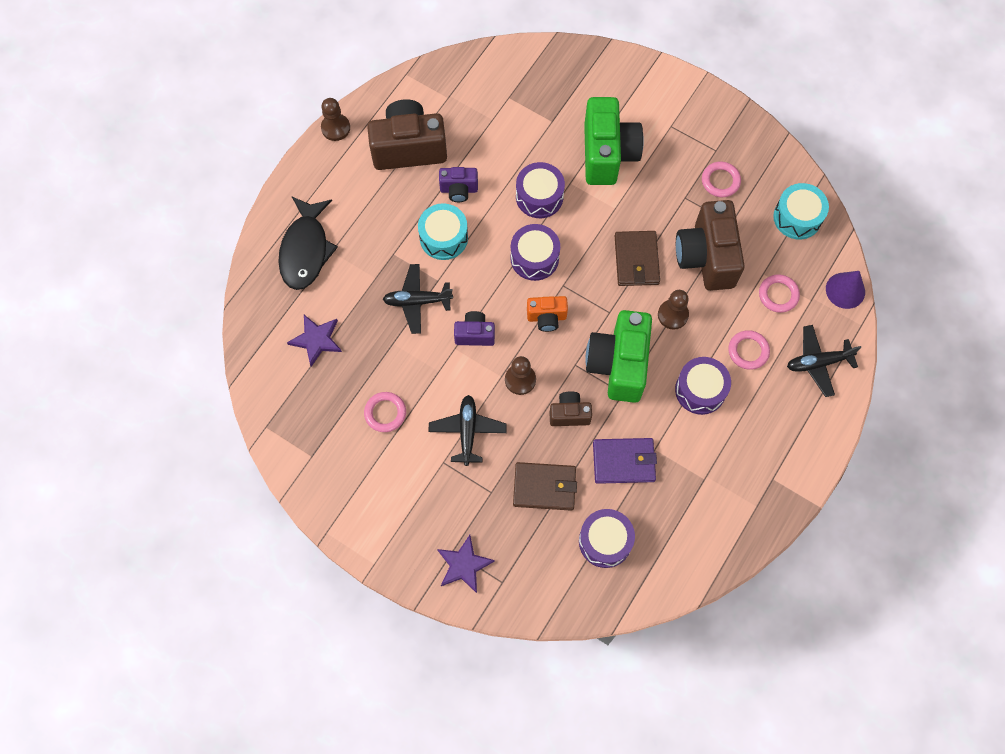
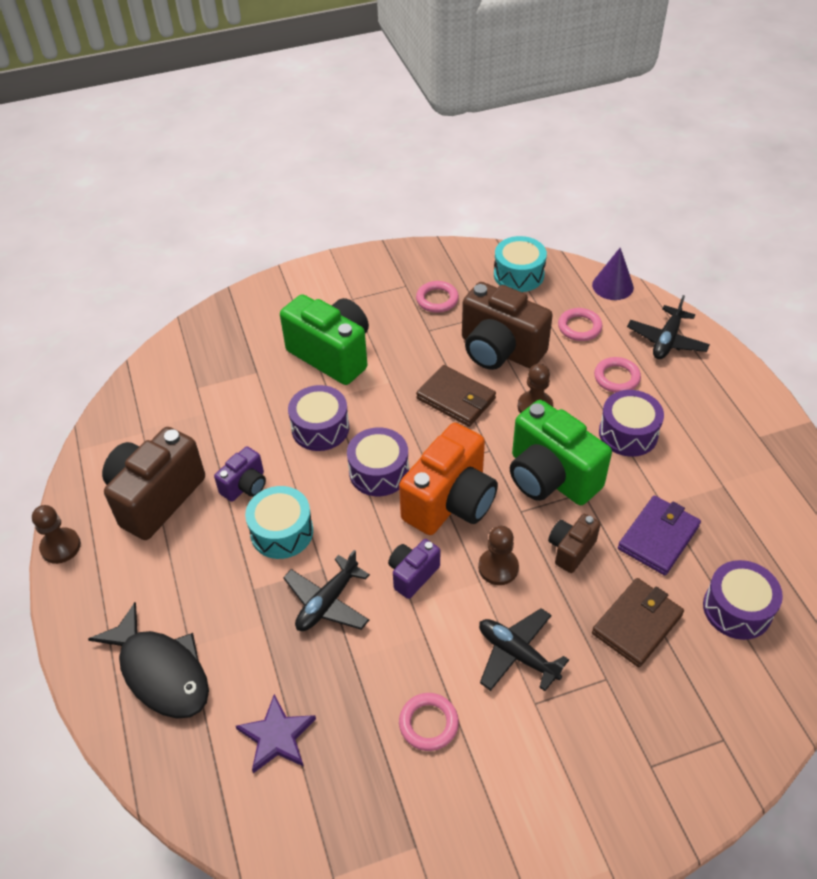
camera: 50 degrees left, 20 degrees down
purple star [437,535,495,593] -> none
orange camera [527,296,568,332] -> orange camera [399,423,498,535], size x1.97

